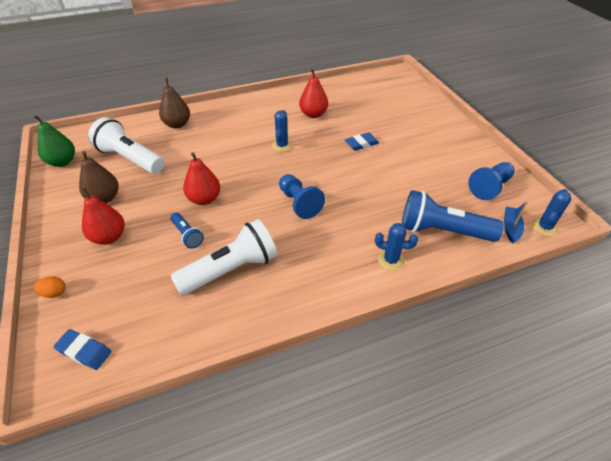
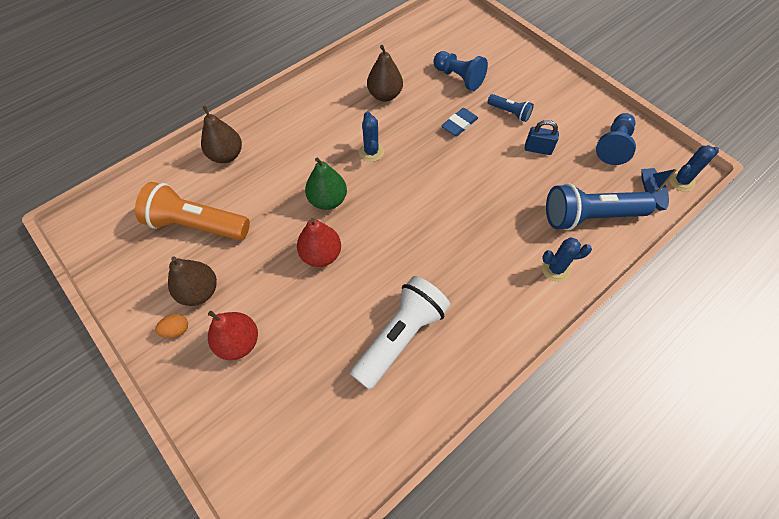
camera: 20 degrees left, 15 degrees up
orange egg [33,276,65,298] -> orange egg moved to [155,314,188,338]
green pear [34,115,75,167] -> green pear moved to [305,157,347,210]
blue eraser [54,329,111,370] -> none
white flashlight [88,117,165,174] -> orange flashlight [135,182,250,240]
blue flashlight [170,213,204,248] -> blue flashlight moved to [487,94,534,122]
blue pawn [279,174,325,219] -> blue pawn moved to [433,51,488,91]
red pear [299,69,328,118] -> brown pear [367,45,403,101]
blue cactus [532,189,571,236] -> blue cactus turned 45 degrees clockwise [669,145,719,192]
none -> blue padlock [525,120,559,155]

